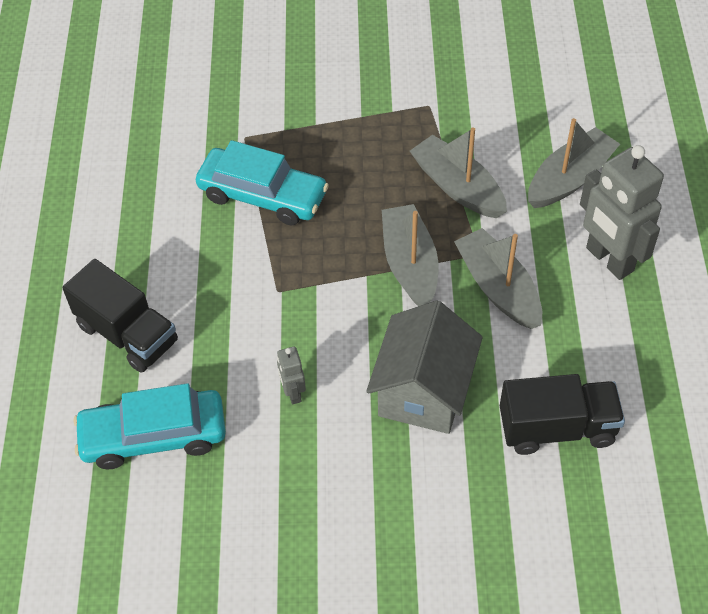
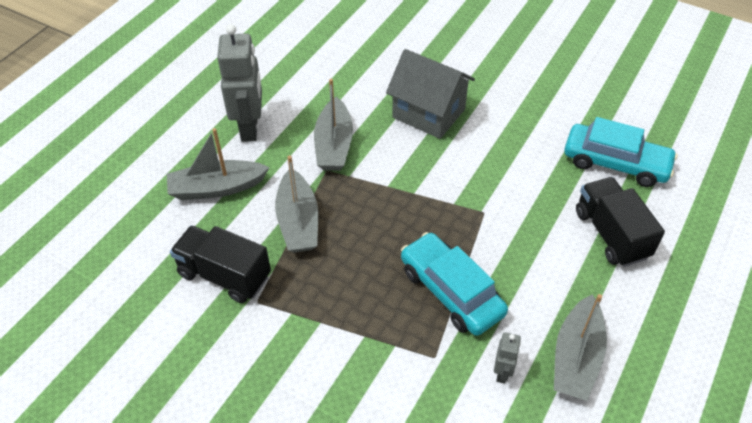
camera: 150 degrees left, 5 degrees down
grey robot [277,346,306,404] -> grey robot moved to [494,332,521,384]
grey house [366,301,483,434] -> grey house turned 75 degrees clockwise [386,49,475,139]
grey boat [382,204,438,306] -> grey boat moved to [554,294,607,401]
black truck [500,374,625,455] -> black truck moved to [170,225,271,303]

